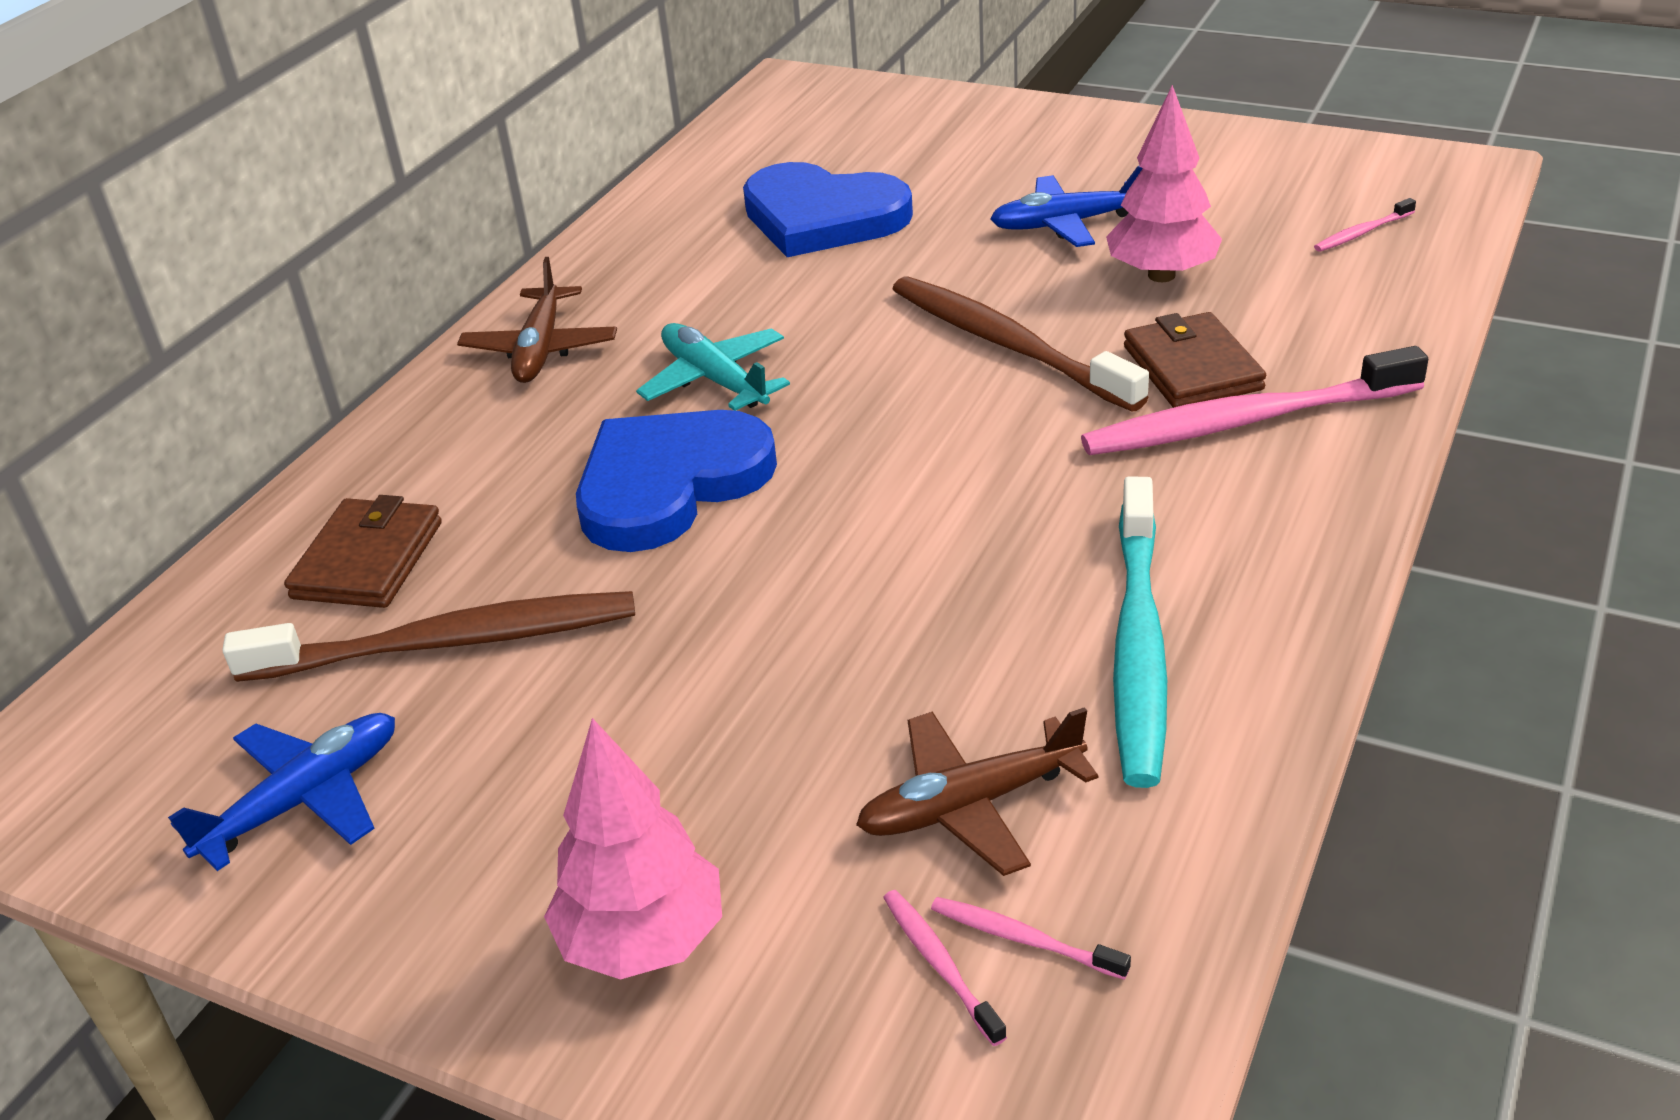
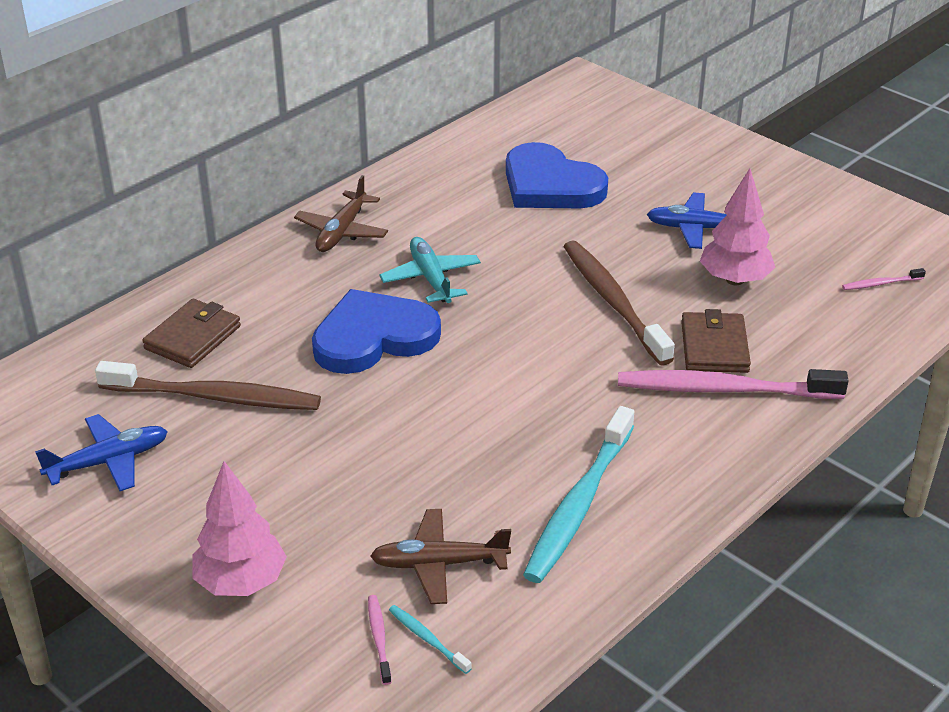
camera: 15 degrees right, 0 degrees up
pink toothbrush [931,897,1131,980] -> turquoise toothbrush [389,605,472,674]

